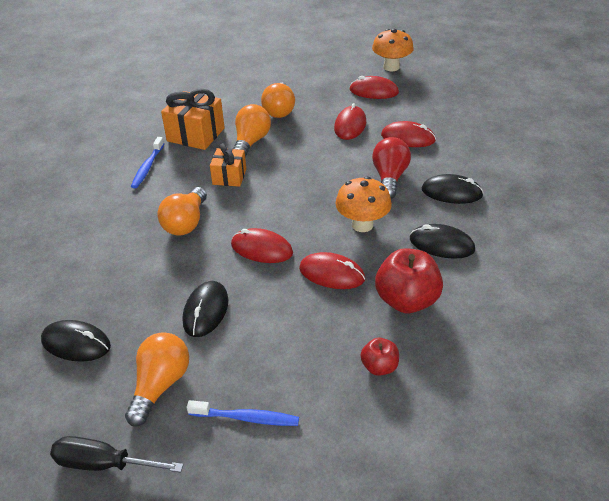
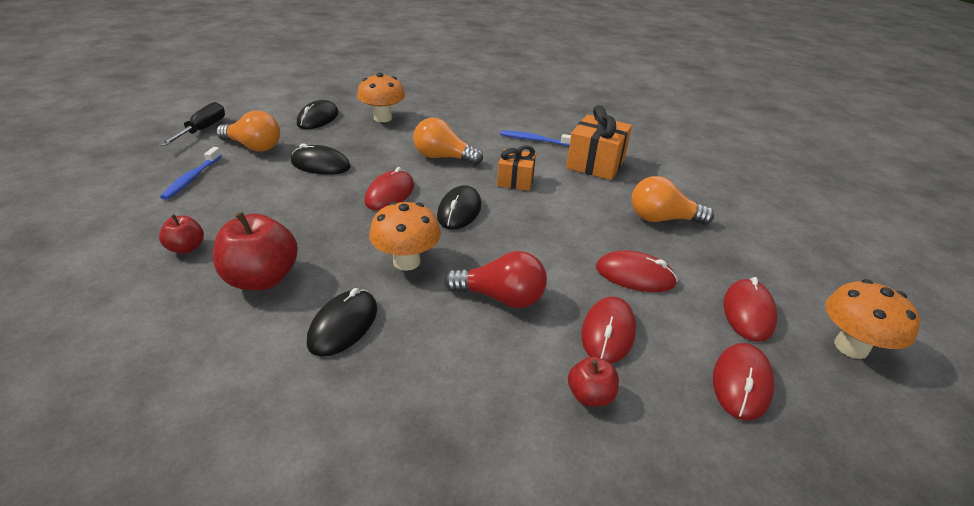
camera: 90 degrees right, 5 degrees down
orange light bulb [233,104,271,158] -> none
red mouse [299,252,365,289] -> red mouse moved to [713,343,775,421]
black mouse [422,174,483,204] -> black mouse moved to [437,185,481,230]
none -> orange mushroom [357,73,405,122]
none -> red apple [568,356,619,407]

